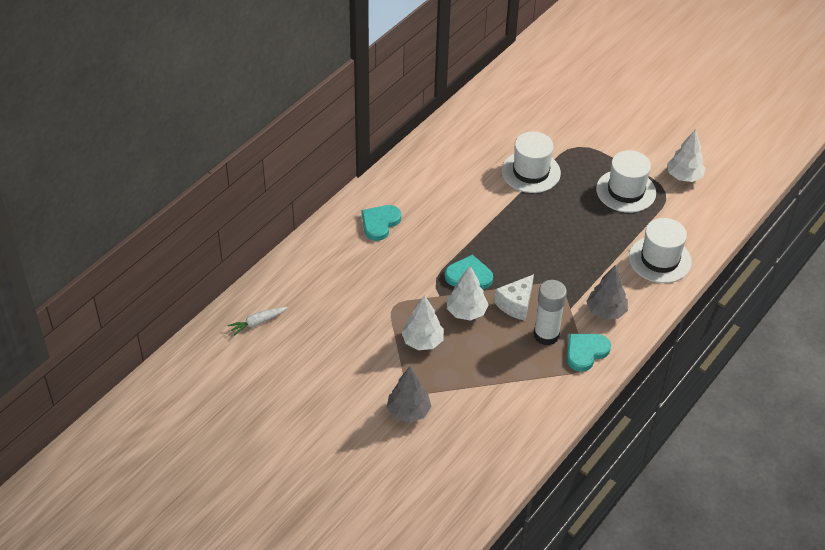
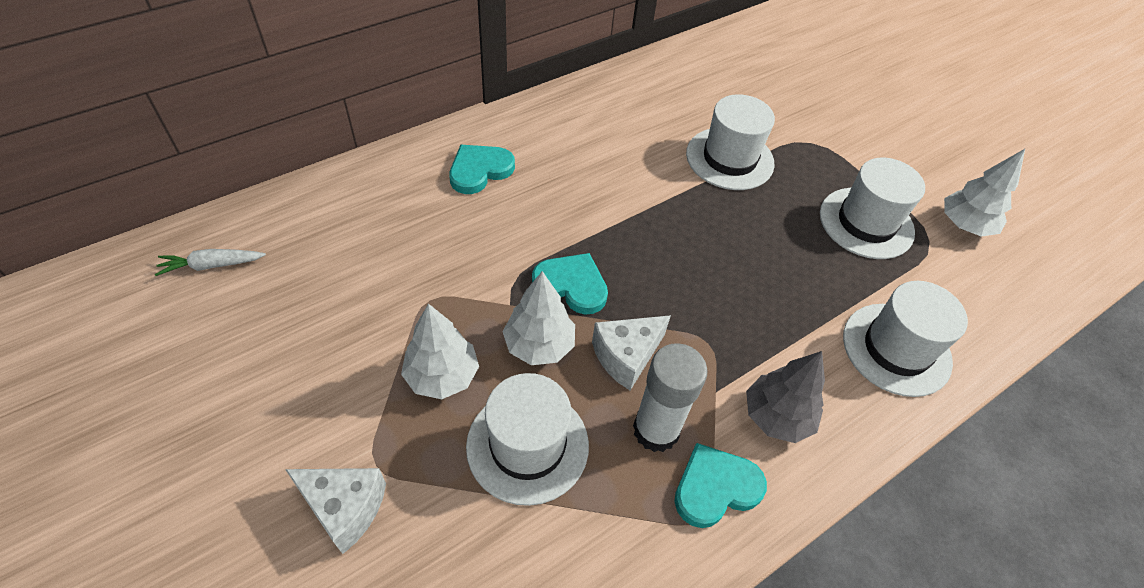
camera: 15 degrees right, 5 degrees up
grey tree [387,367,432,423] -> white cheese [285,468,386,554]
none -> white hat [466,373,589,506]

